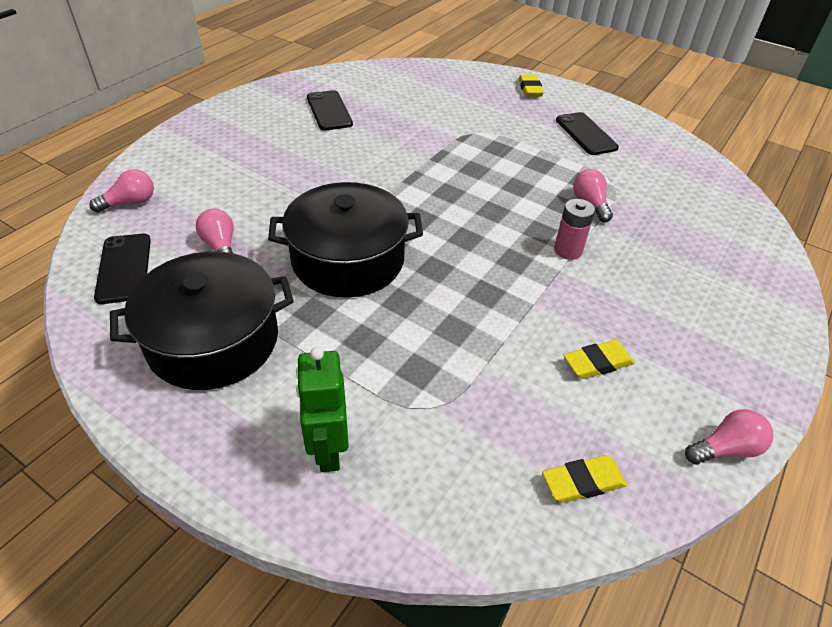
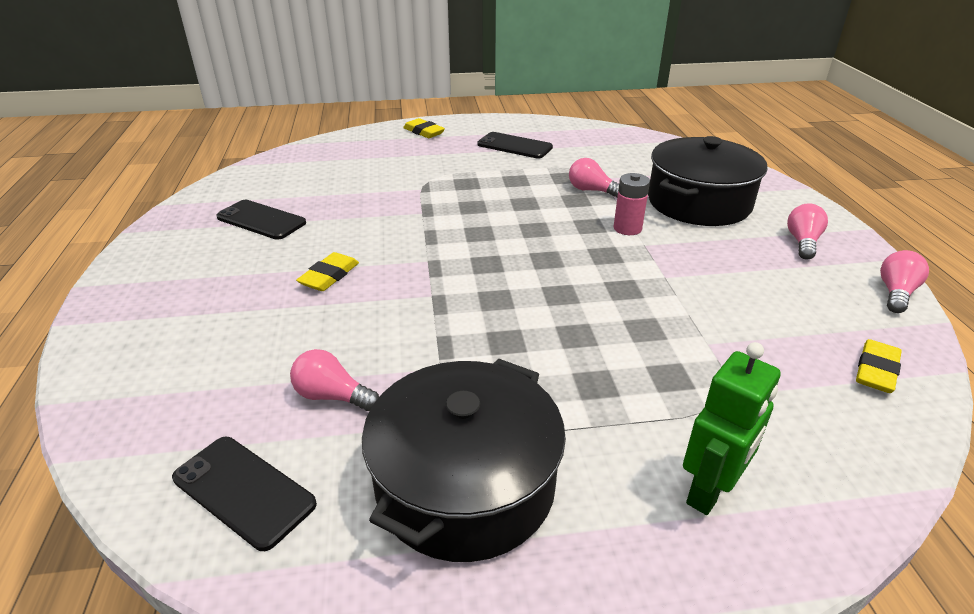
camera: 40 degrees left, 10 degrees down
pink light bulb [89,169,154,213] -> pink light bulb moved to [787,203,828,259]
black pot [268,182,423,298] -> black pot moved to [648,136,768,226]
green robot [296,347,349,472] -> green robot turned 90 degrees counterclockwise [683,342,781,515]
yellow eraser [563,340,635,379] -> yellow eraser moved to [296,252,359,291]

